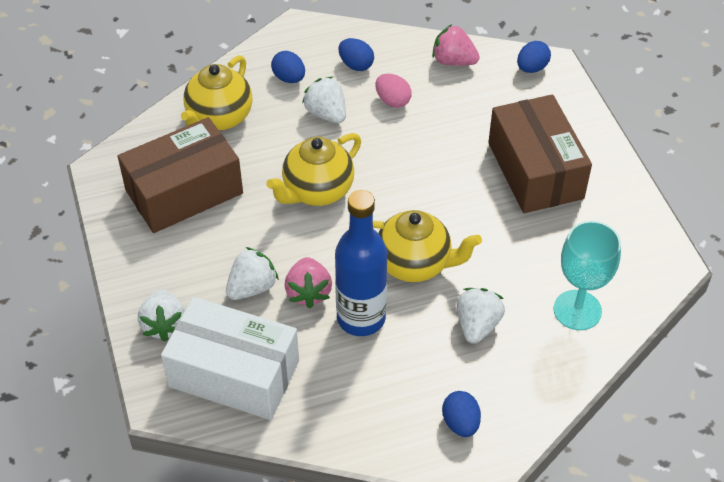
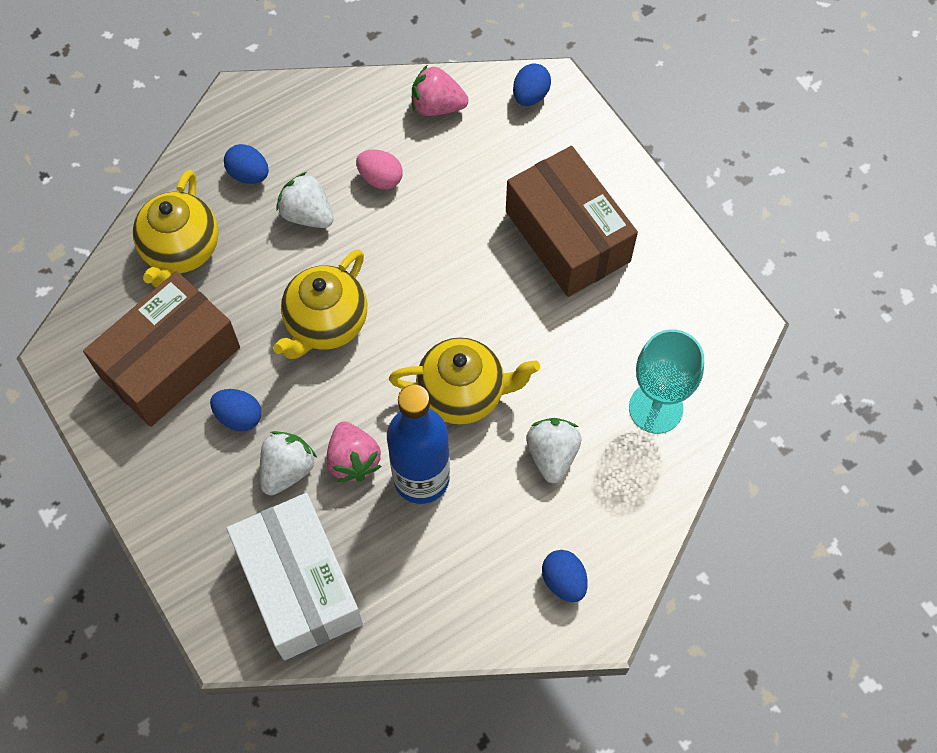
camera: 15 degrees left, 15 degrees up
white strawberry [138,289,185,342] -> none
white box [161,297,299,420] -> white box turned 60 degrees clockwise [227,493,363,660]
blue egg [338,38,374,71] -> blue egg moved to [210,389,261,431]

